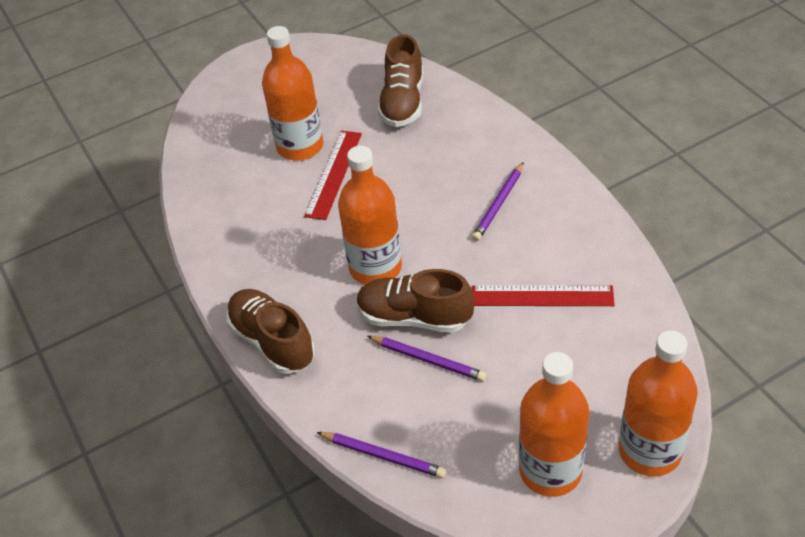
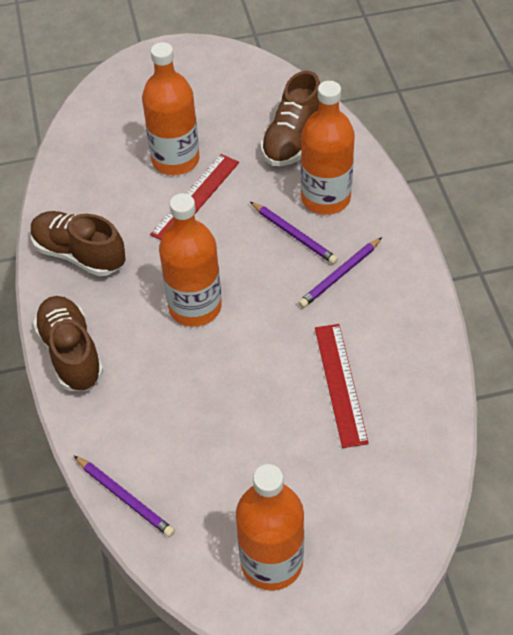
camera: 15 degrees right, 5 degrees up
brown shoe [357,269,474,333] -> brown shoe moved to [31,211,126,277]
purple pencil [367,336,487,381] -> purple pencil moved to [250,202,338,264]
red ruler [472,285,615,306] -> red ruler turned 60 degrees clockwise [315,324,369,448]
orange bottle [619,330,698,477] -> orange bottle moved to [301,81,355,215]

